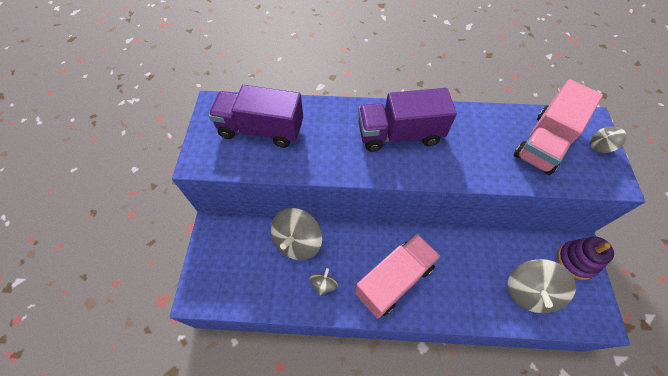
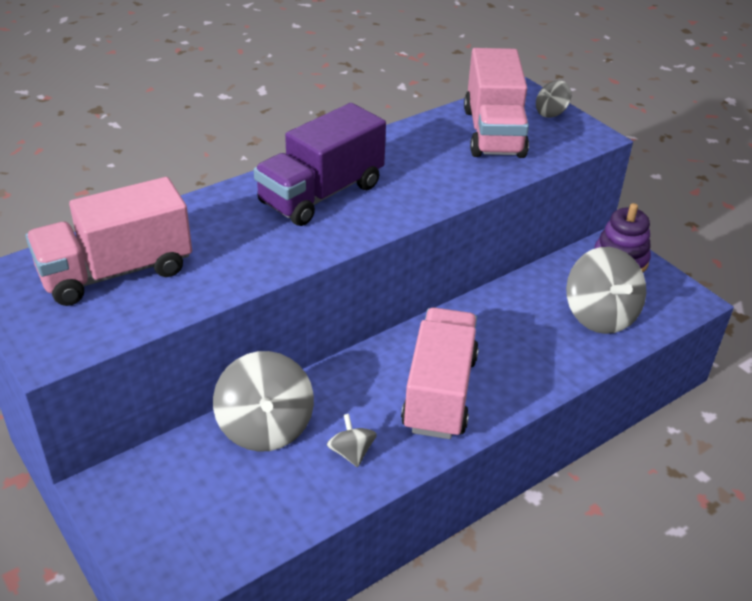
camera: 40 degrees left, 20 degrees down
purple truck [208,85,303,148] -> pink truck [25,177,192,306]

